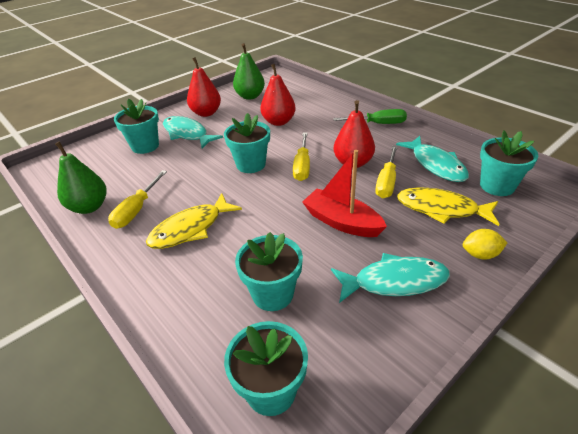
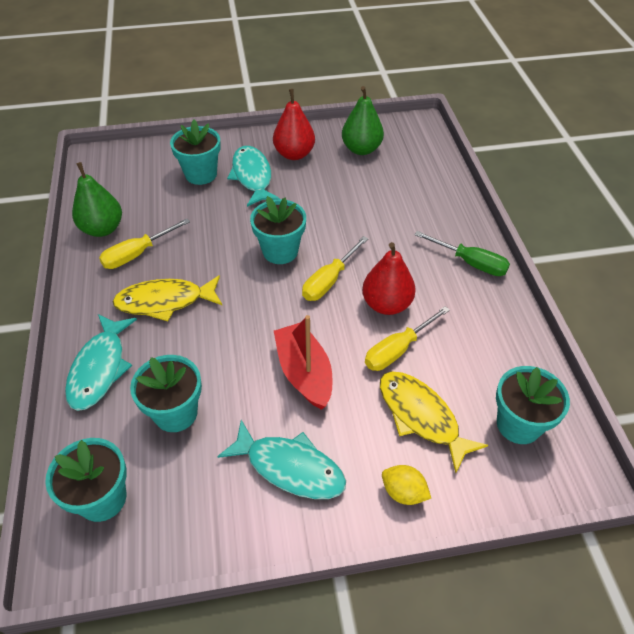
camera: 30 degrees right, 10 degrees up
red pear [260,64,296,126] -> none
turquoise fish [396,136,469,182] -> turquoise fish moved to [65,314,137,411]

